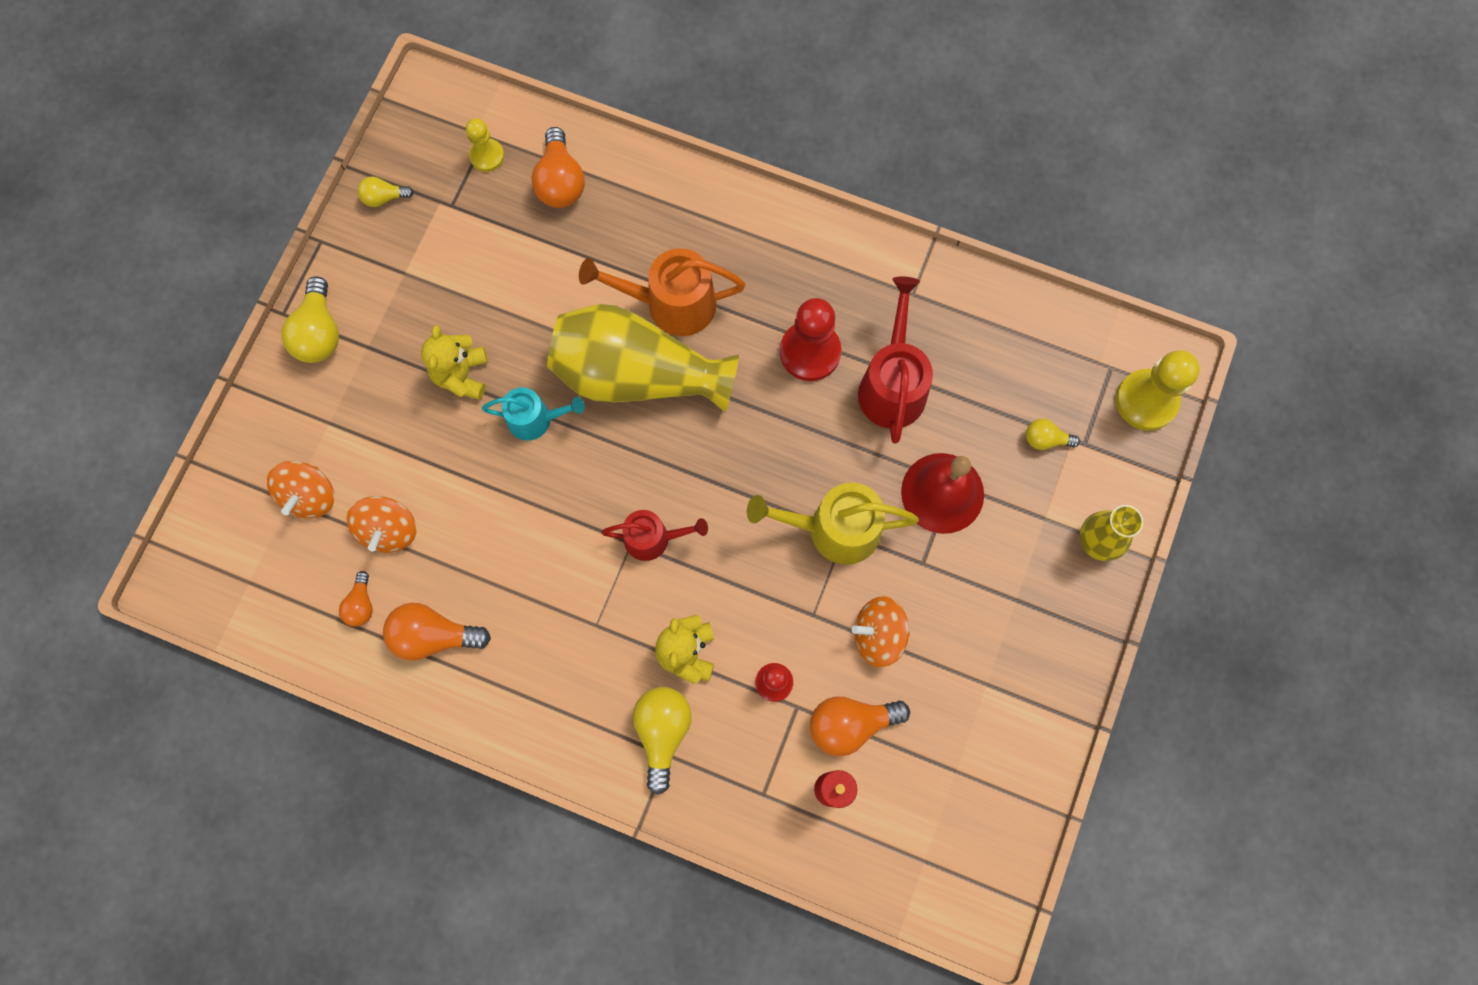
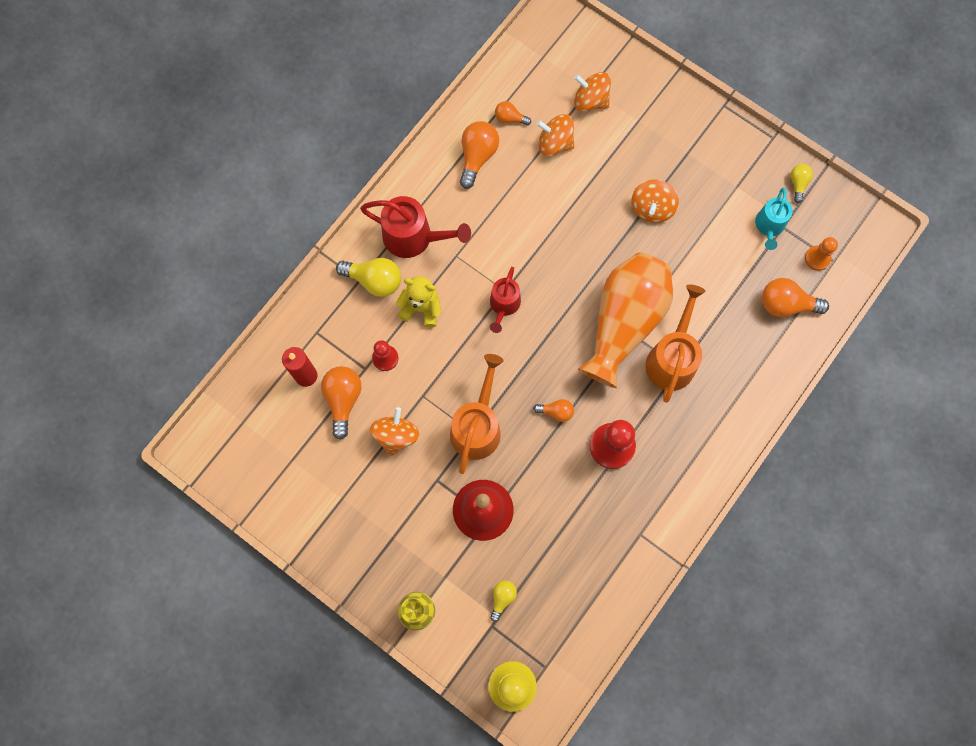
camera: 105 degrees right, 0 degrees up
yellow light bulb [281,276,339,363] -> none
yellow teddy bear [421,325,488,400] -> orange spinning top [631,180,679,223]
yellow pawn [466,118,504,172] -> orange pawn [805,237,838,271]
turquoise watering can [482,387,585,441] -> turquoise watering can moved to [755,188,793,250]
yellow vase [547,304,739,413] -> orange vase [577,253,673,388]
yellow watering can [747,482,919,565] -> orange watering can [450,354,504,474]
red watering can [858,276,933,443] -> red watering can moved to [360,196,471,258]
none -> orange light bulb [533,399,574,422]

